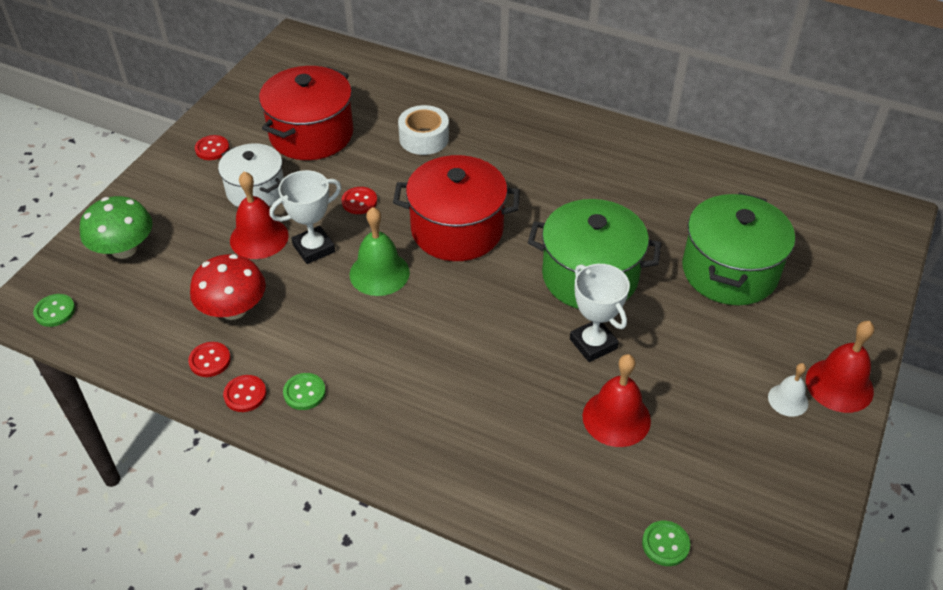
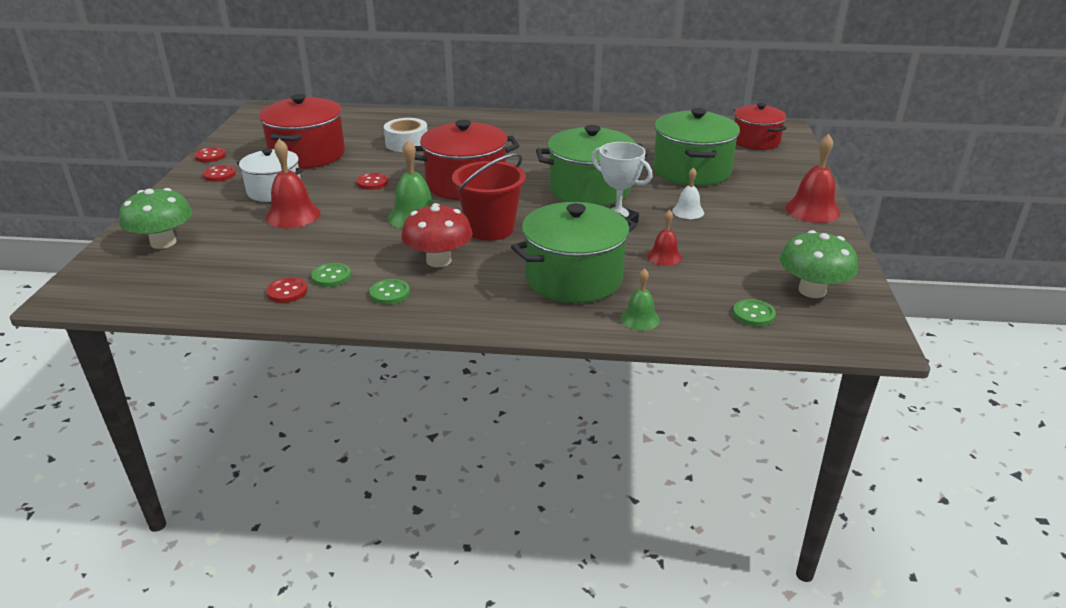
camera: 20 degrees left, 15 degrees down
green button [33,294,75,327] -> green button moved to [311,263,351,287]
red mushroom [190,254,266,320] -> red mushroom moved to [401,203,473,267]
red button [223,375,266,412] -> red button moved to [194,147,226,162]
white trophy [269,170,341,264] -> none
red bell [583,354,651,447] -> red bell [647,210,682,266], size x0.59
white bell [768,363,809,417] -> white bell moved to [672,168,704,219]
none -> red bucket [452,153,526,241]
none -> green pot [511,202,637,303]
none -> green bell [621,268,660,330]
none -> red pot [734,103,786,150]
none -> green mushroom [780,230,858,298]

